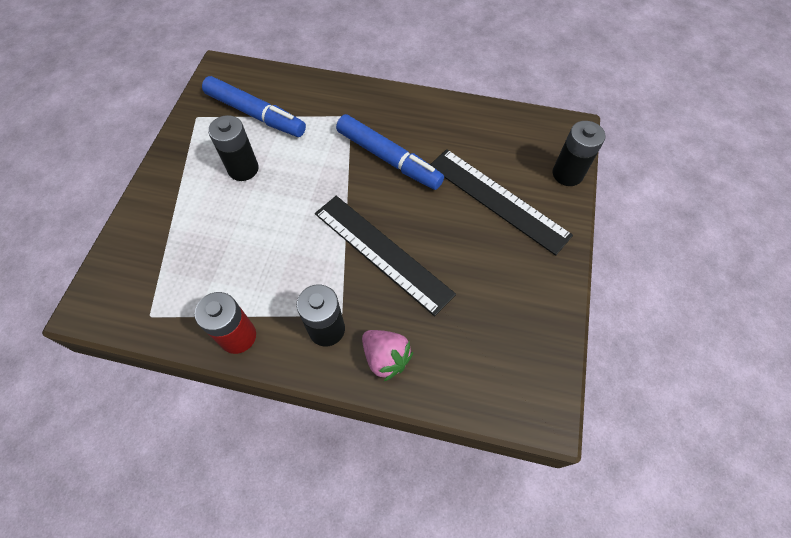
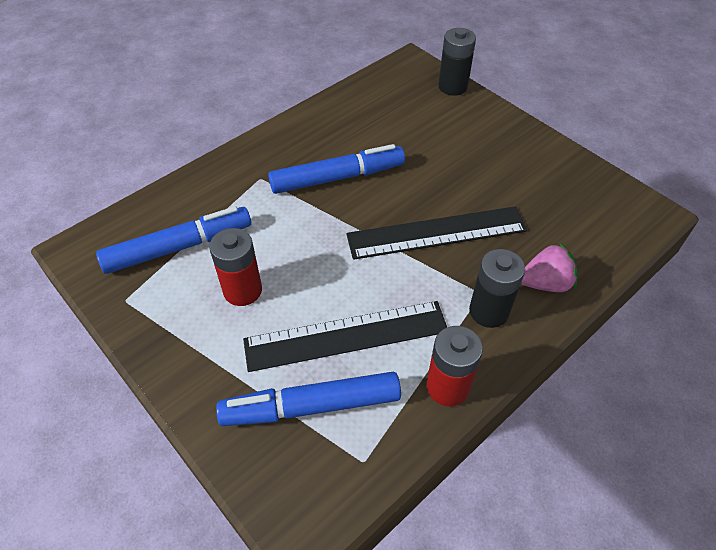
camera: 55 degrees left, 10 degrees down
black battery [208,115,259,181] -> red battery [209,228,262,306]
black ruler [430,149,573,256] -> black ruler moved to [243,301,447,372]
none -> blue marker [216,372,401,426]

